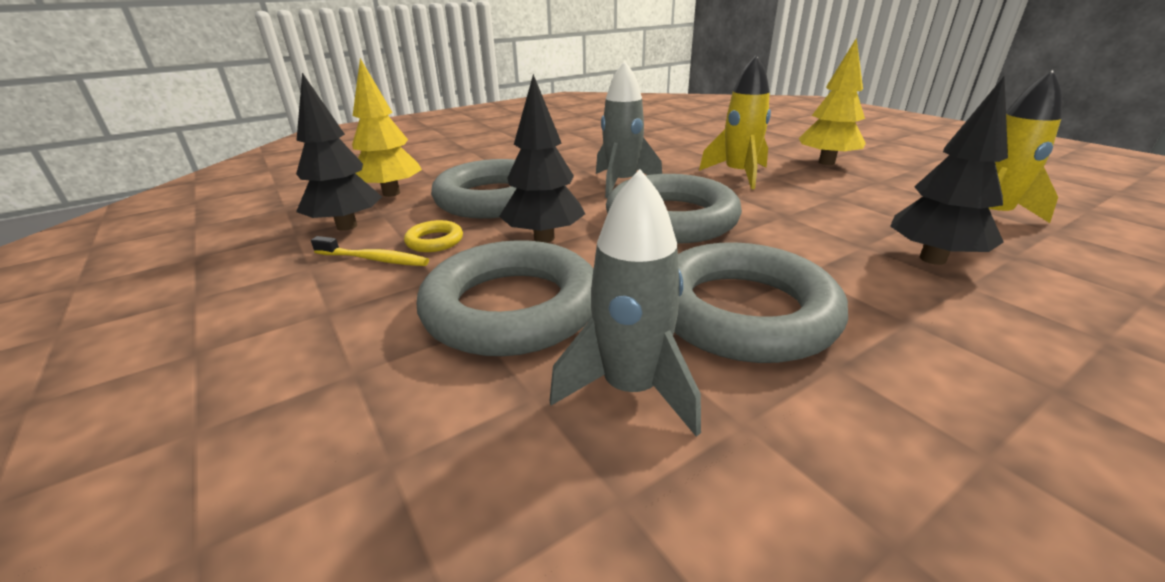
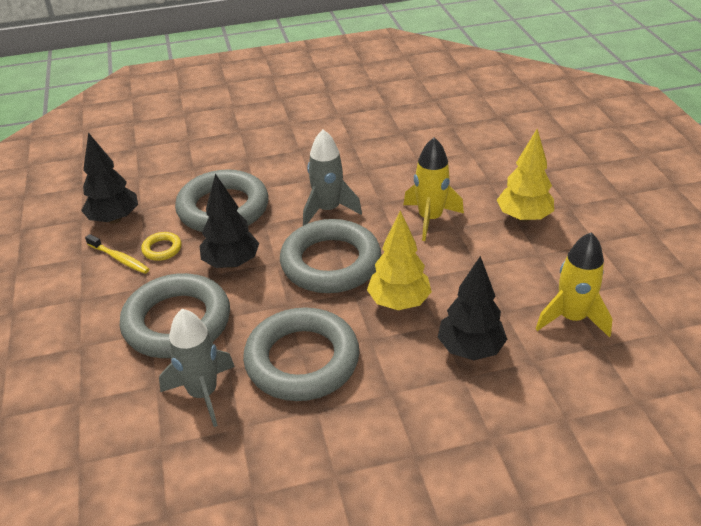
camera: 20 degrees right, 10 degrees up
yellow tree [352,58,422,197] -> yellow tree moved to [367,210,432,310]

